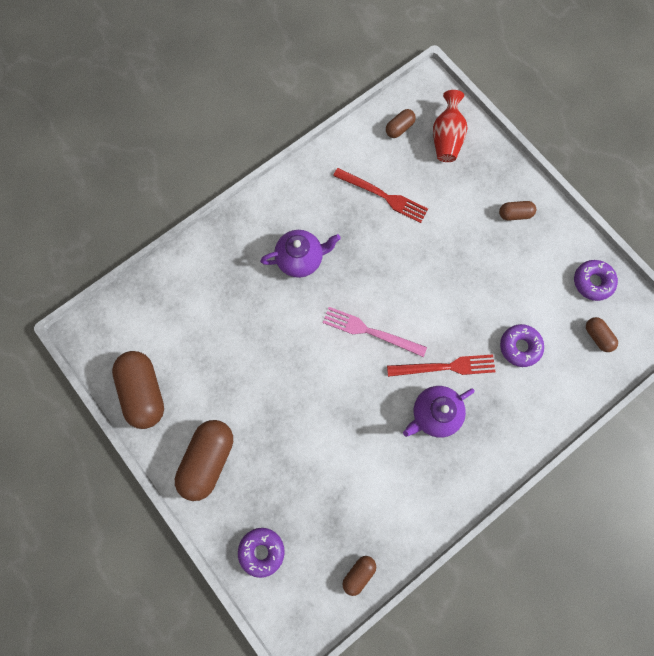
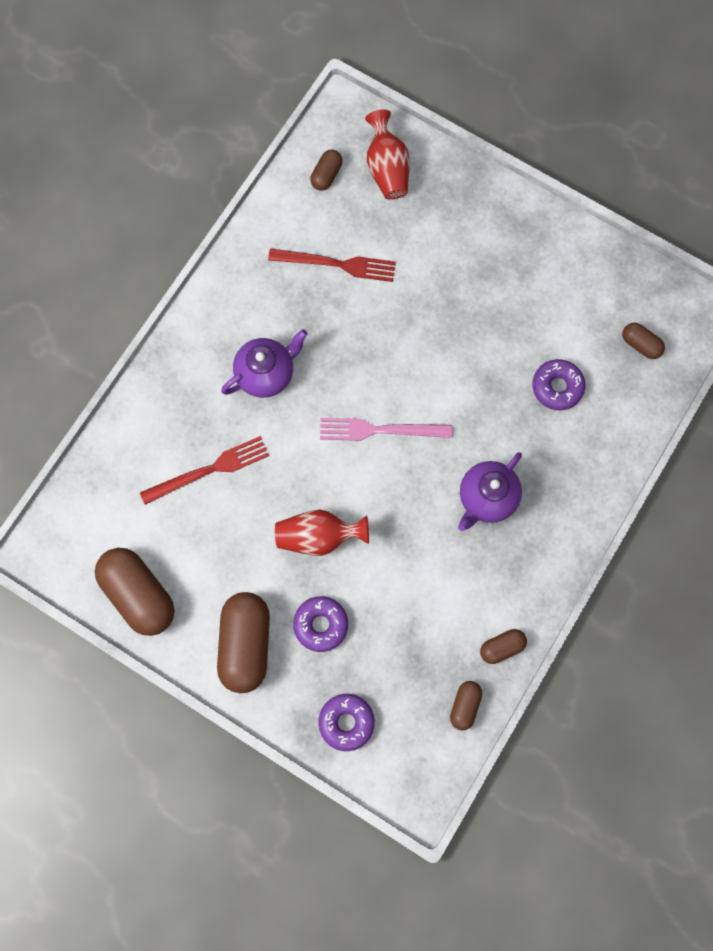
camera: 20 degrees left, 0 degrees up
red fork [387,354,495,377] -> red fork moved to [140,436,269,505]
brown capsule [499,201,536,221] -> brown capsule moved to [480,629,527,664]
purple donut [574,260,618,301] -> purple donut moved to [293,596,348,652]
none -> red vase [275,509,369,556]

